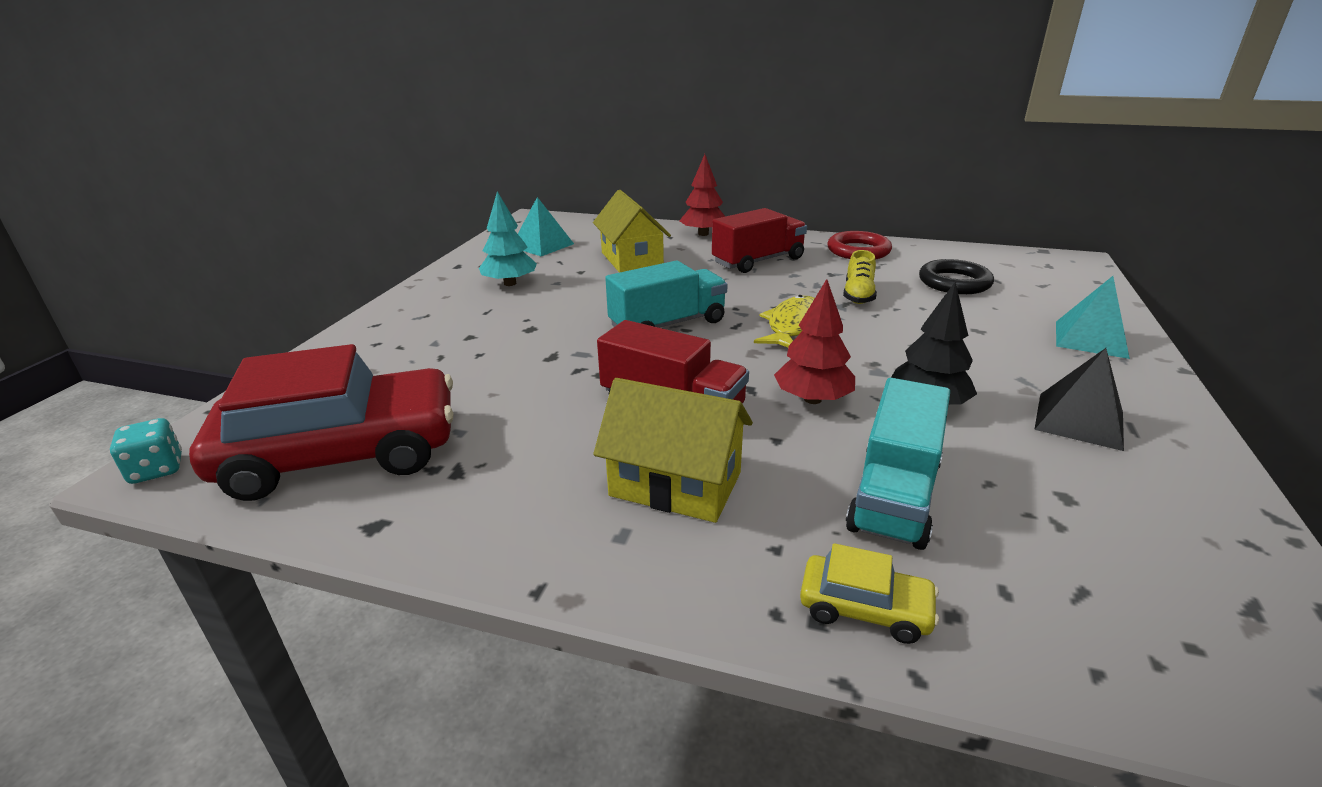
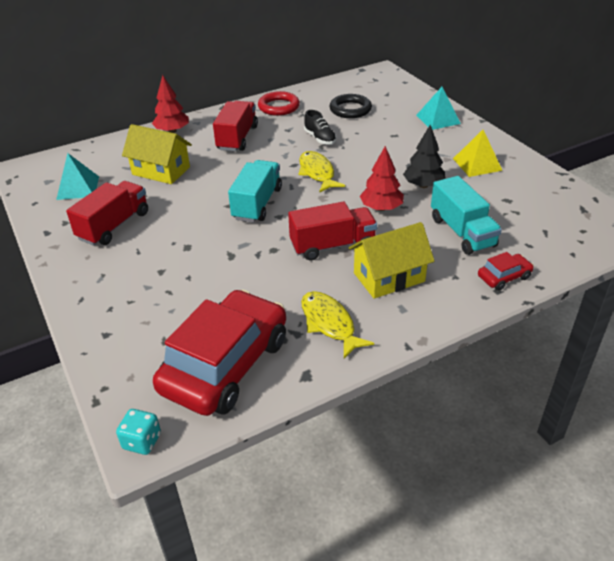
camera: 45 degrees left, 10 degrees up
turquoise tree [479,191,537,286] -> red truck [66,181,148,246]
yellow car [800,543,939,644] -> red car [478,252,534,291]
yellow shoe [843,250,877,304] -> black shoe [304,110,336,145]
black pyramid [1034,348,1124,451] -> yellow pyramid [453,130,503,177]
none -> yellow fish [301,291,374,359]

